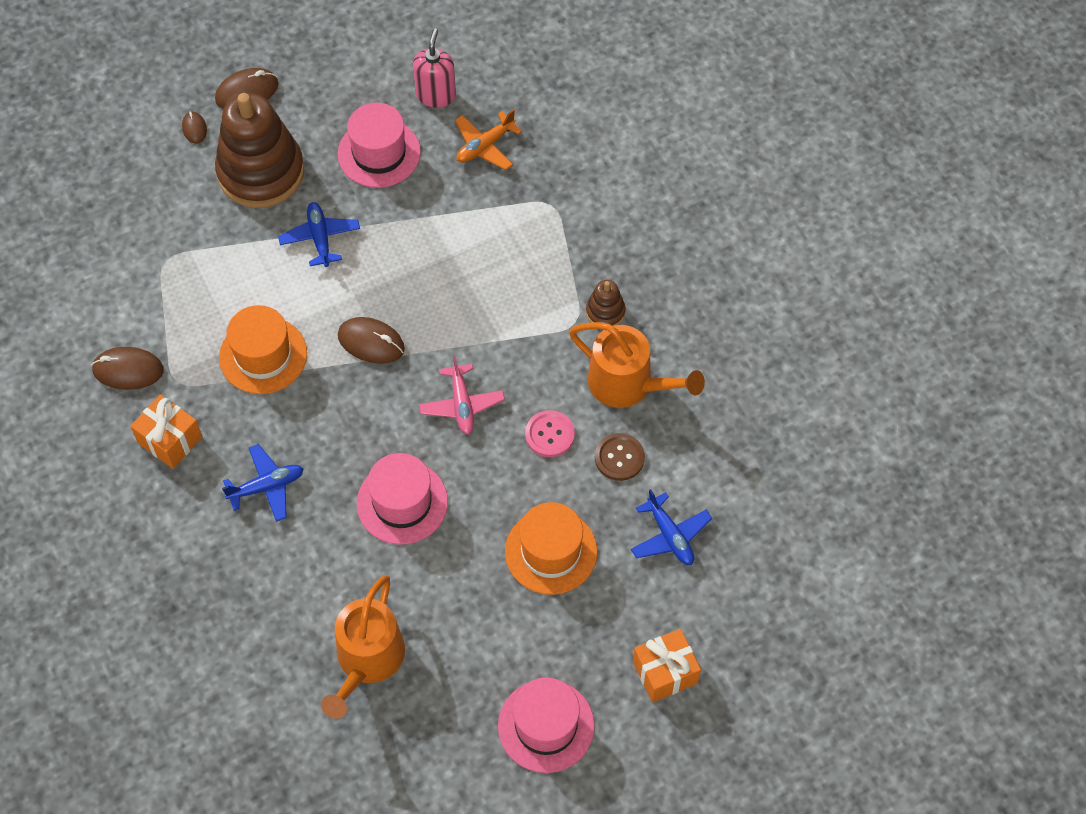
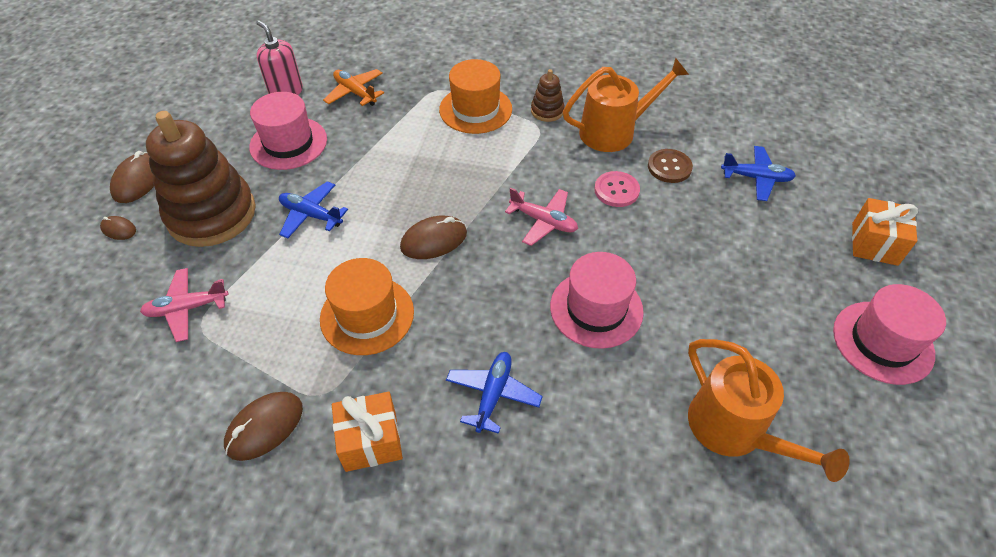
camera: 50 degrees left, 10 degrees down
orange plane [455,109,522,170] -> orange plane turned 135 degrees clockwise [323,69,384,106]
orange hat [505,502,597,595] -> orange hat moved to [439,59,512,134]
none -> pink plane [140,268,229,342]

